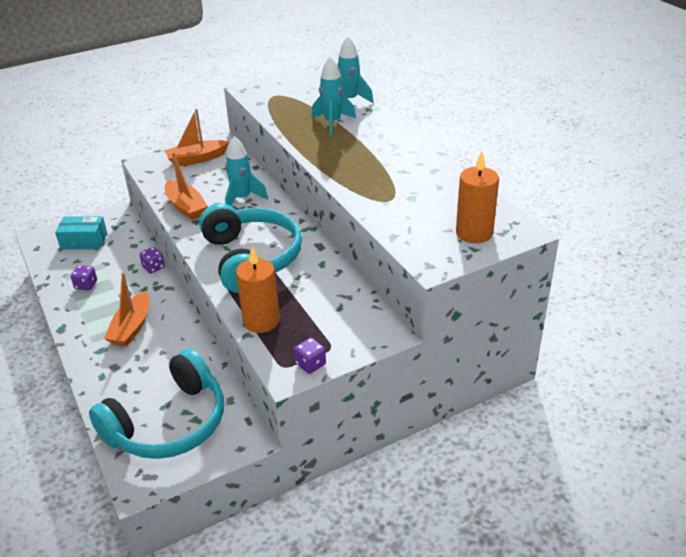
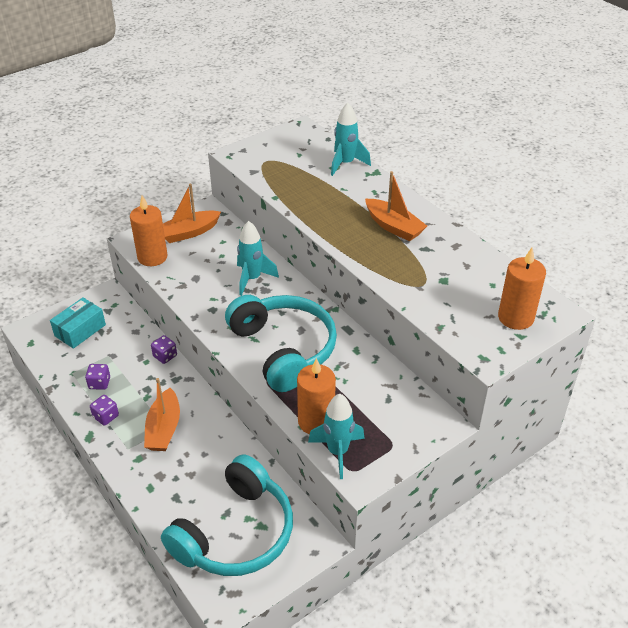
camera: 10 degrees left, 5 degrees up
turquoise box [55,216,107,249] -> turquoise box turned 45 degrees counterclockwise [50,298,106,349]
orange boat [165,152,208,220] -> orange boat moved to [365,171,427,242]
purple dice [294,338,326,374] -> purple dice moved to [90,395,119,426]
turquoise rocket [311,57,356,136] -> turquoise rocket moved to [308,394,365,479]
none -> orange candle [130,195,168,266]

